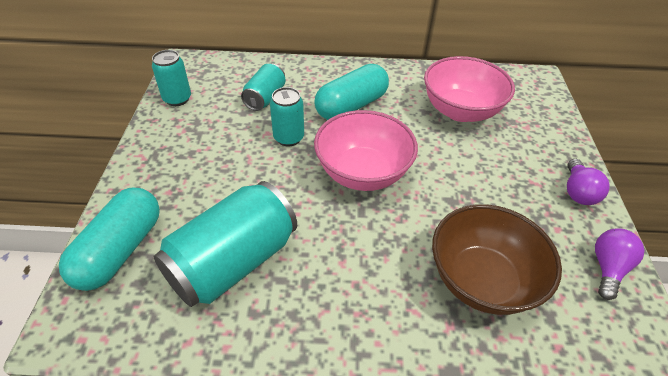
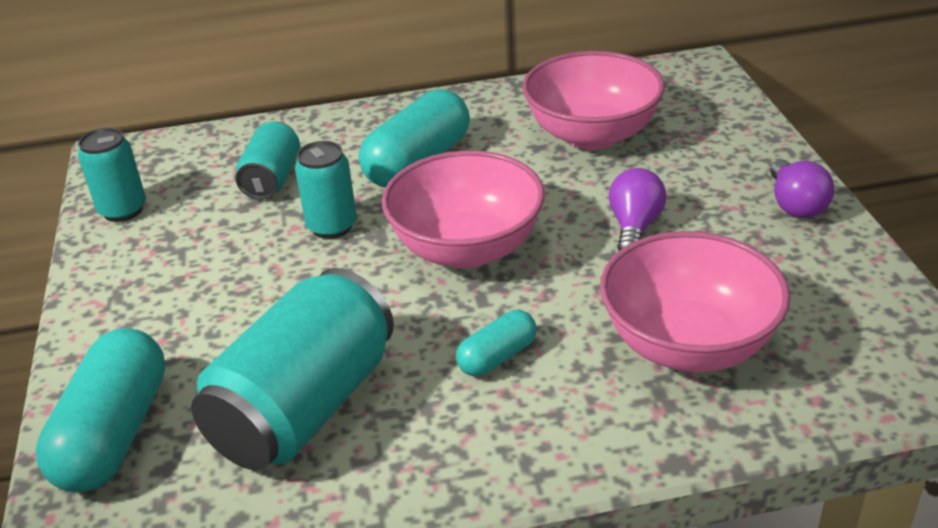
camera: 10 degrees left, 10 degrees down
brown bowl [432,204,562,315] -> pink bowl [600,231,791,372]
purple light bulb [595,228,644,300] -> purple light bulb moved to [609,168,666,251]
none -> turquoise capsule [456,310,536,376]

